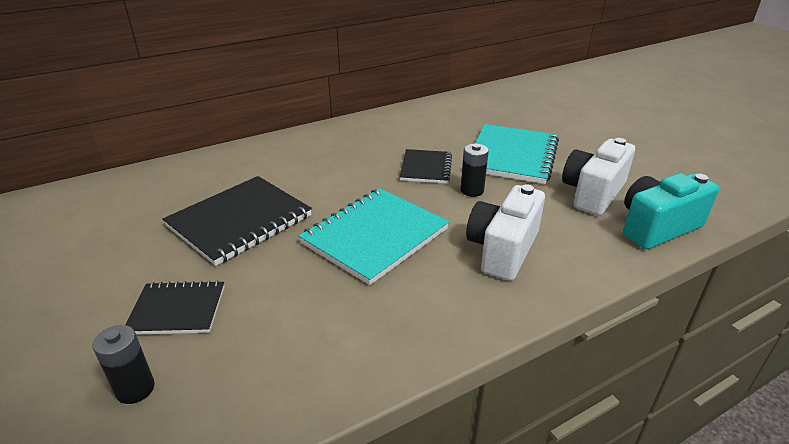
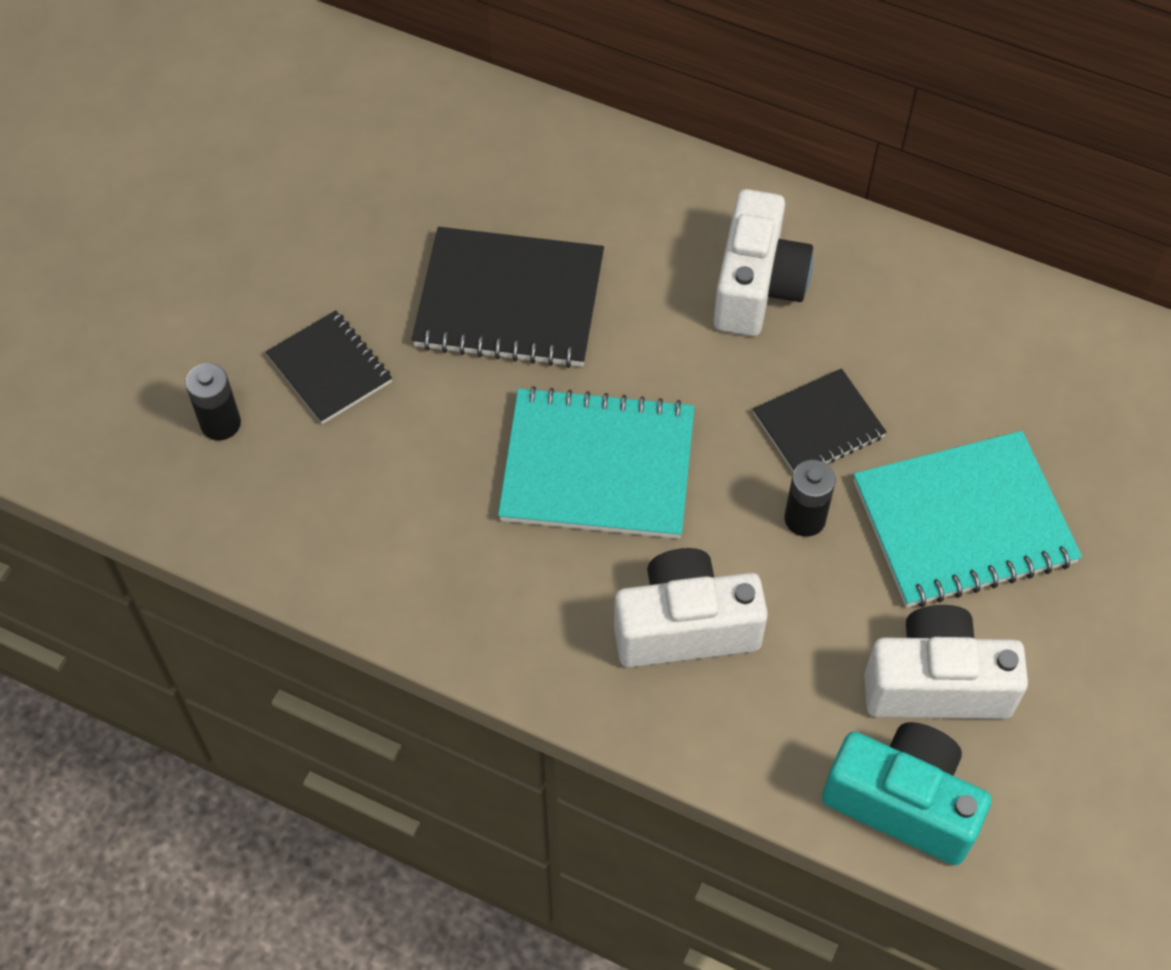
camera: 55 degrees right, 25 degrees up
none -> white camera [713,189,813,336]

